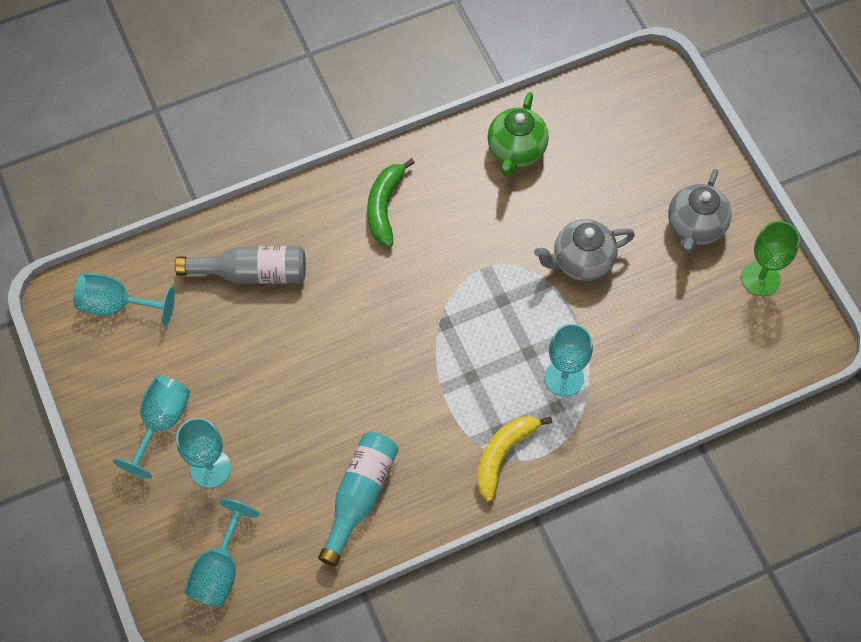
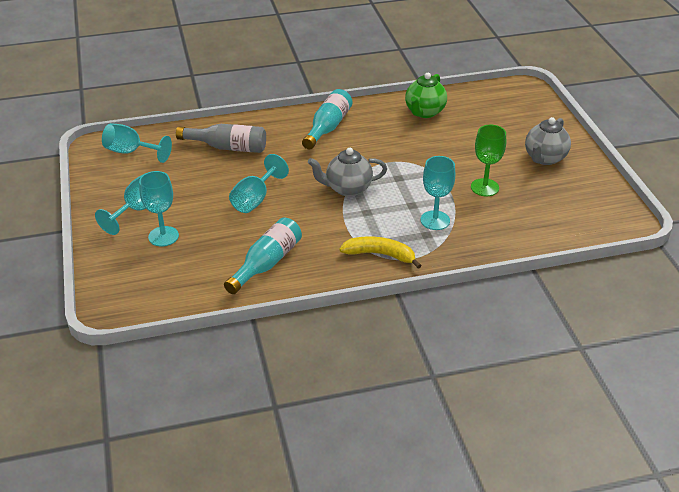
camera: 10 degrees right, 25 degrees down
turquoise goblet [184,498,259,607] -> turquoise goblet moved to [229,154,289,213]
green banana [367,158,415,247] -> turquoise bottle [302,89,353,149]
yellow banana [477,416,552,502] -> yellow banana turned 60 degrees clockwise [340,237,422,269]
grey teapot [534,219,635,281] -> grey teapot moved to [308,148,387,197]
green goblet [742,221,800,296] -> green goblet moved to [471,125,506,196]

